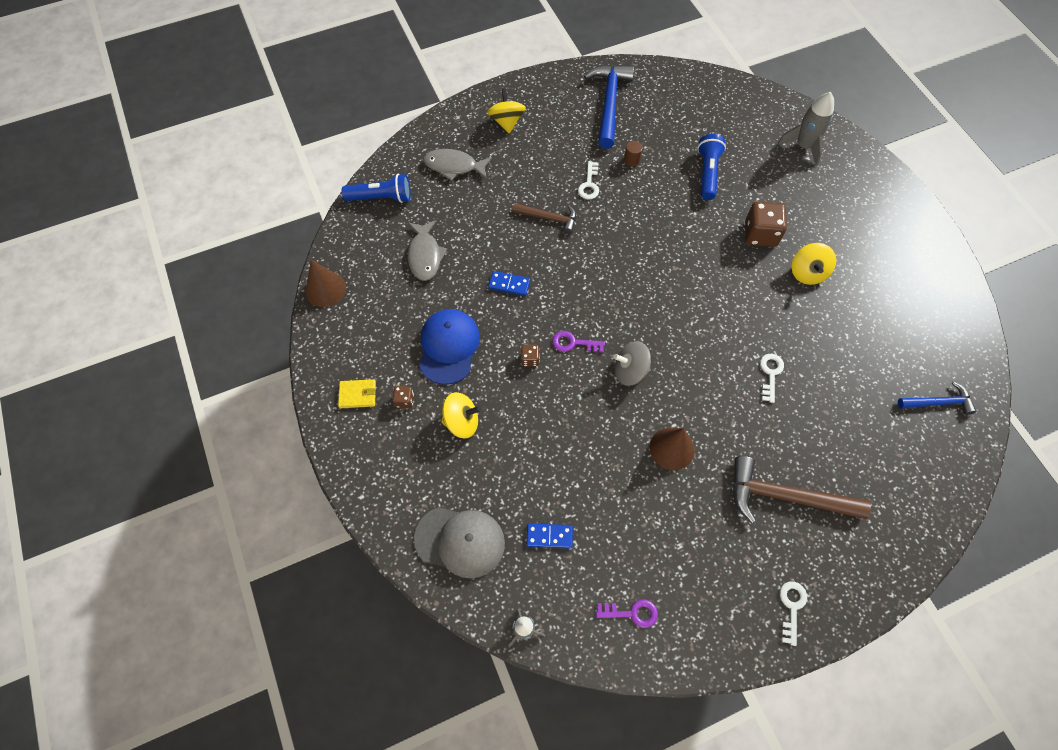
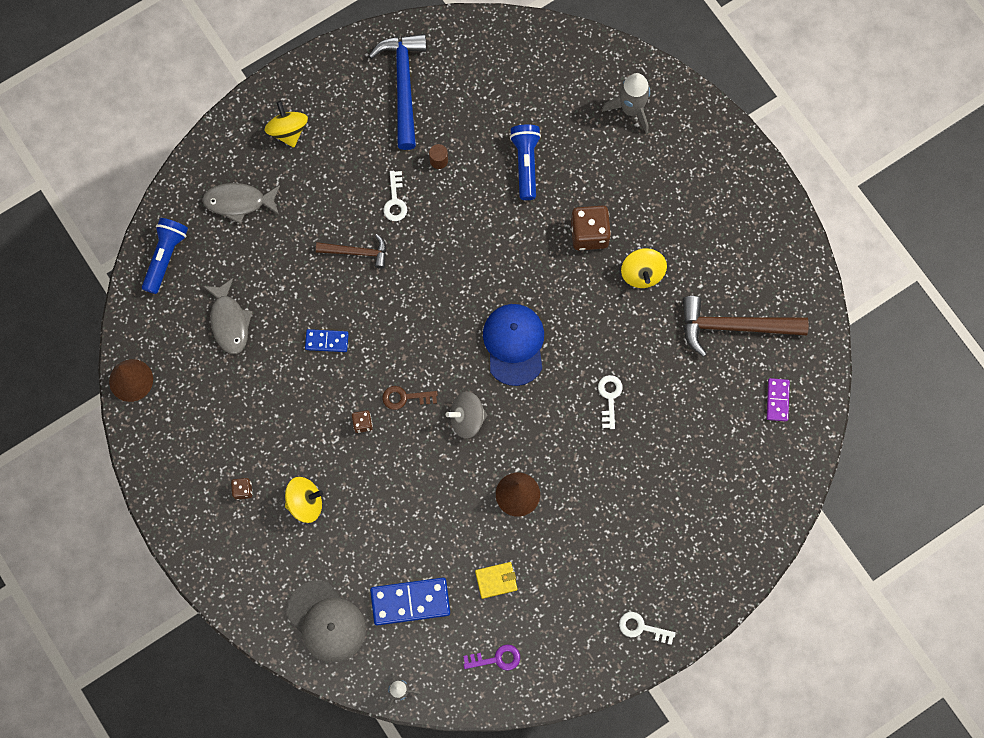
camera: 10 degrees left, 10 degrees up
yellow wallet [338,379,376,408] -> yellow wallet moved to [475,562,517,599]
blue flashlight [342,174,411,203] -> blue flashlight turned 60 degrees counterclockwise [142,218,188,294]
grey cap [414,507,505,578] -> grey cap turned 45 degrees clockwise [287,580,366,662]
blue cap [419,309,480,385] -> blue cap moved to [483,304,544,386]
blue domino [526,523,573,549] -> blue domino [370,578,450,626], size x1.75
purple key [552,331,605,353] -> brown key [382,386,438,410]
brown hammer [733,456,871,523] -> brown hammer moved to [683,296,809,357]
white key [780,581,807,646] -> white key turned 75 degrees counterclockwise [619,612,676,645]
blue hammer [898,381,976,415] -> purple domino [767,378,790,421]

